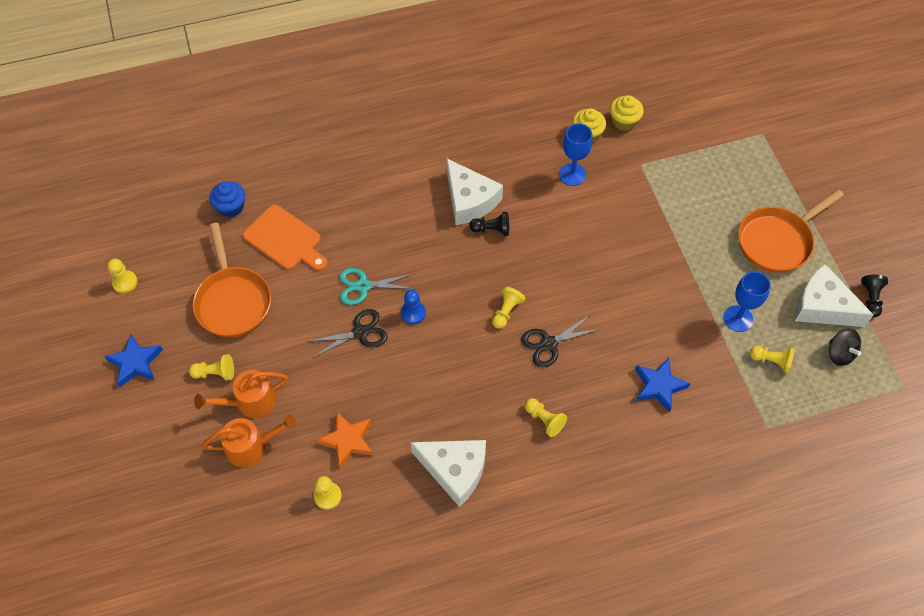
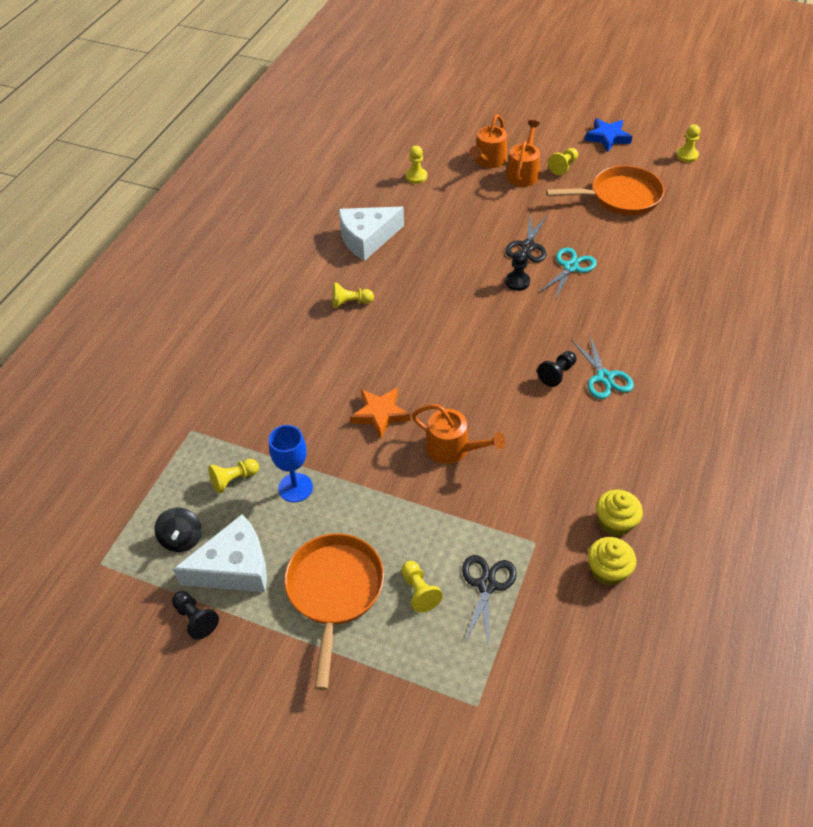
camera: 130 degrees right, 10 degrees down
orange pan [193,223,271,337] -> orange pan turned 150 degrees clockwise [546,166,665,216]
blue cupcake [210,181,245,217] -> none
orange cutting board [243,205,328,271] -> none
orange star [317,412,373,468] -> orange star moved to [350,388,410,439]
blue pawn [401,290,426,324] -> black pawn [505,250,530,291]
white cheese [446,158,503,225] -> turquoise scissors [571,334,634,399]
yellow pawn [492,286,525,329] -> yellow pawn moved to [401,561,443,613]
black scissors [521,315,600,367] -> black scissors moved to [462,555,517,648]
blue goblet [559,124,593,186] -> none
blue star [635,358,690,413] -> none
black spinning top [829,329,861,366] -> black spinning top turned 105 degrees counterclockwise [155,507,202,552]
none -> orange watering can [412,404,505,464]

